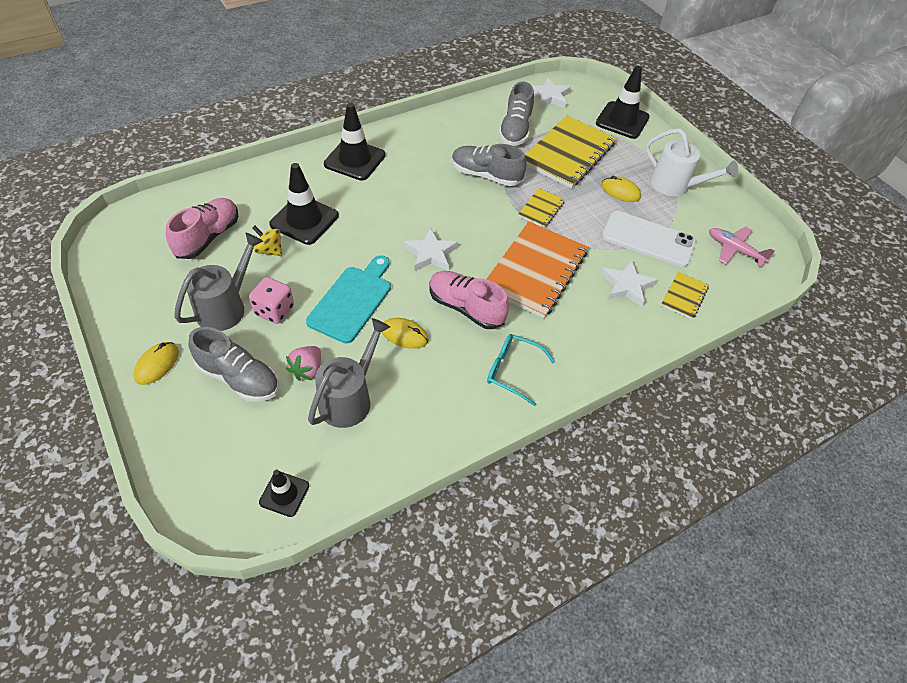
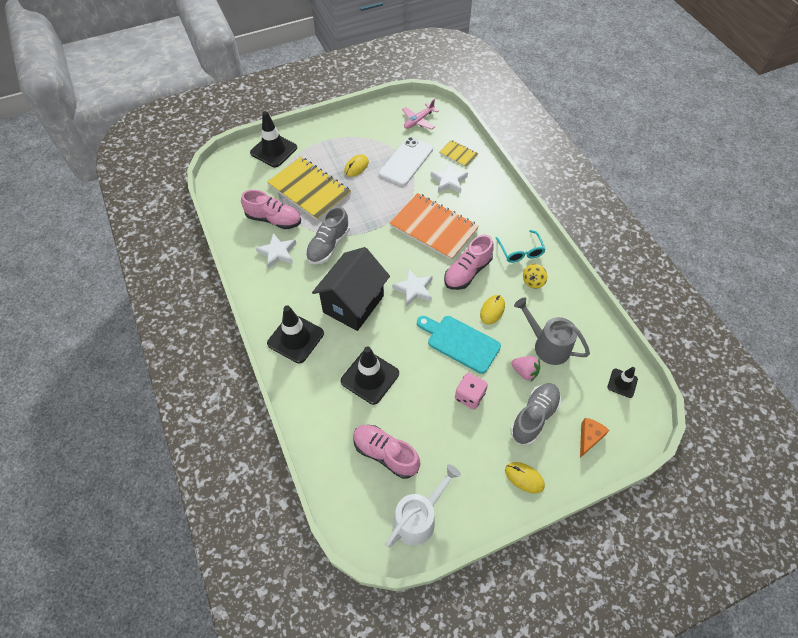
camera: 80 degrees left, 5 degrees up
grey watering can [174,233,263,331] -> none
yellow spinning top [252,226,282,256] -> yellow spinning top moved to [523,264,547,289]
turquoise glasses [487,334,555,406] -> turquoise glasses turned 45 degrees counterclockwise [496,230,546,263]
grey shoe [499,82,534,146] -> pink shoe [241,190,301,229]
yellow notebook [518,188,565,228] -> none
white star [532,77,571,108] -> white star moved to [256,233,296,269]
white watering can [645,128,738,196] -> white watering can moved to [385,464,461,547]
none -> black house [312,247,390,331]
none -> orange cheese [580,418,610,458]

